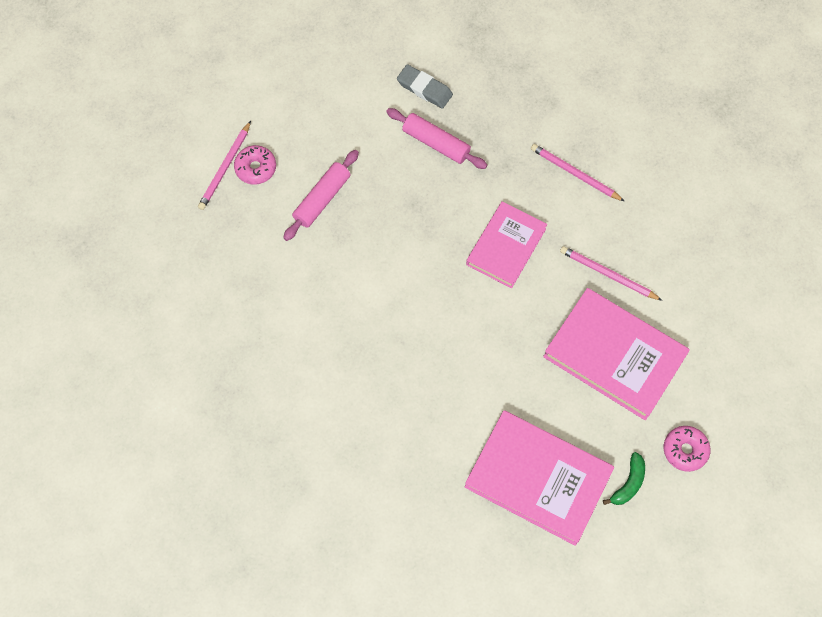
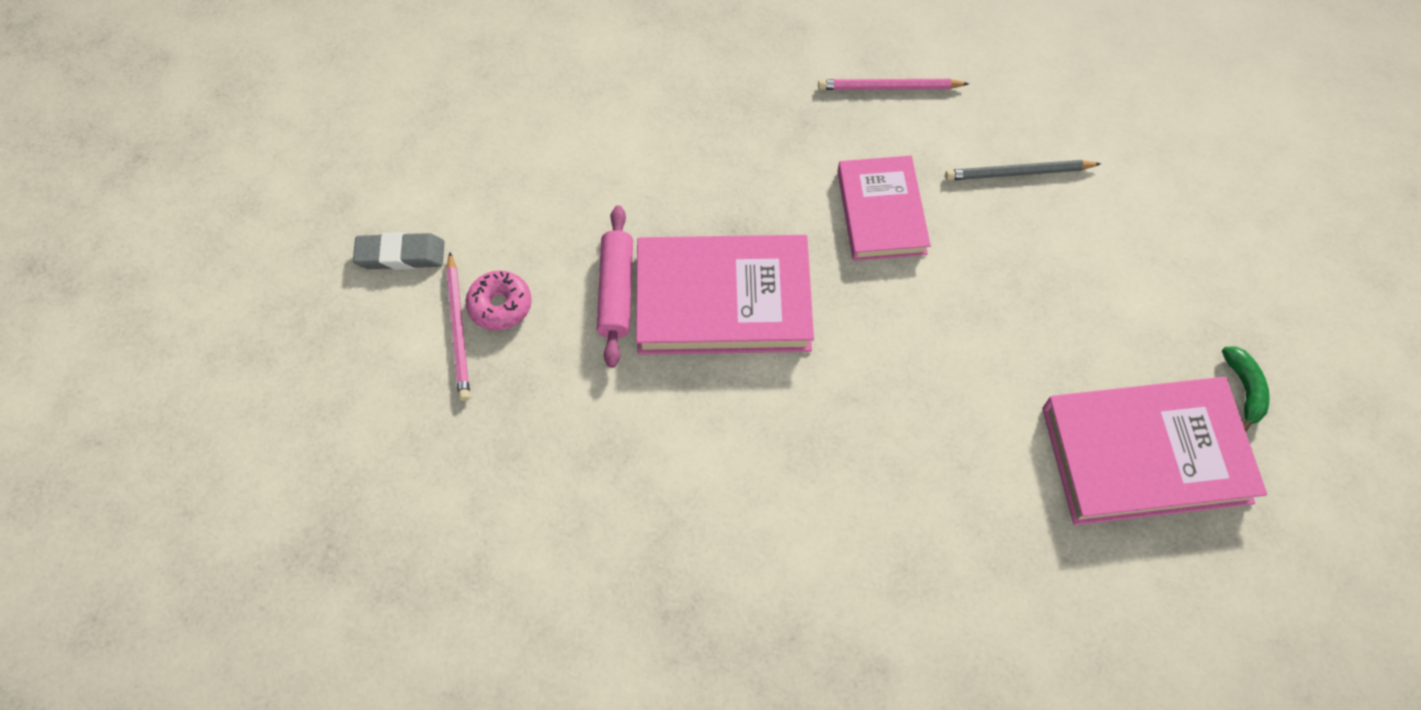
camera: 35 degrees left, 5 degrees down
pink rolling pin [386,108,487,169] -> none
grey eraser [397,64,453,109] -> grey eraser moved to [353,232,444,270]
pink book [543,288,690,420] -> pink book moved to [636,235,814,355]
pink pencil [560,246,662,301] -> grey pencil [945,160,1101,181]
pink donut [664,426,710,472] -> none

